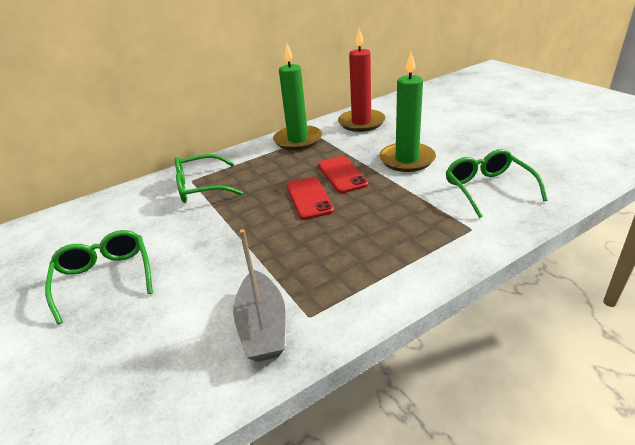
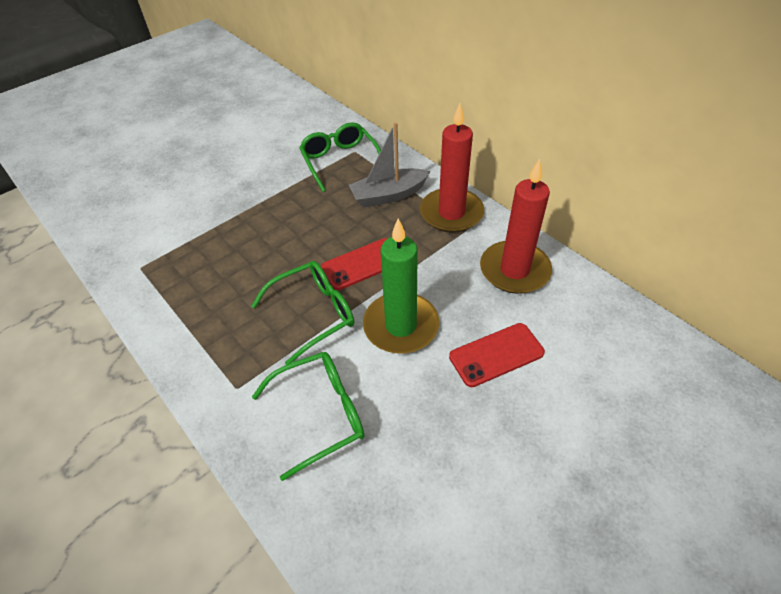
camera: 80 degrees right, 15 degrees up
green glasses [45,230,153,325] -> green glasses moved to [251,261,354,365]
grey boat [233,229,286,362] -> grey boat moved to [349,122,430,208]
green candle [273,43,322,150] -> red candle [420,103,484,233]
red phone [286,177,334,220] -> red phone moved to [449,323,545,387]

